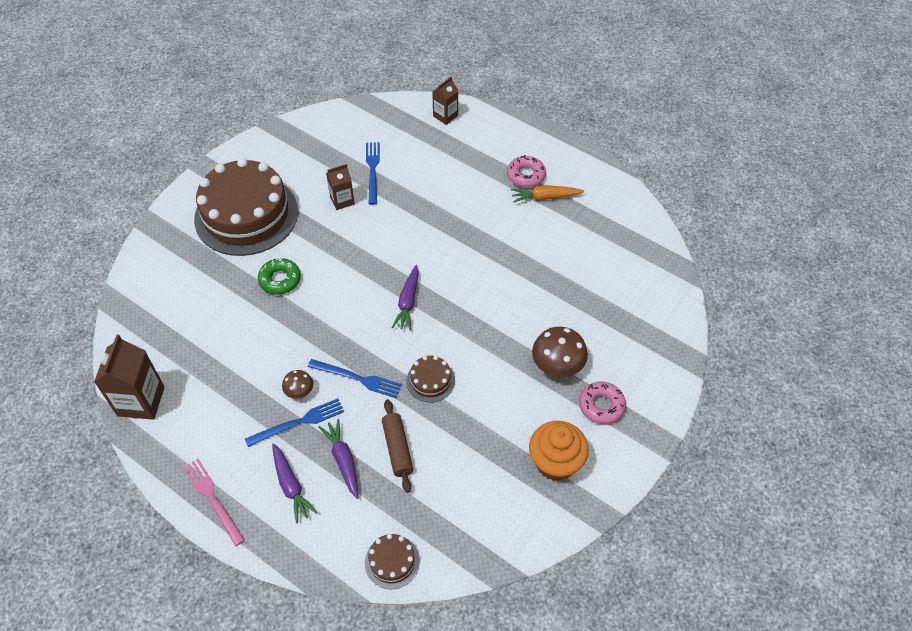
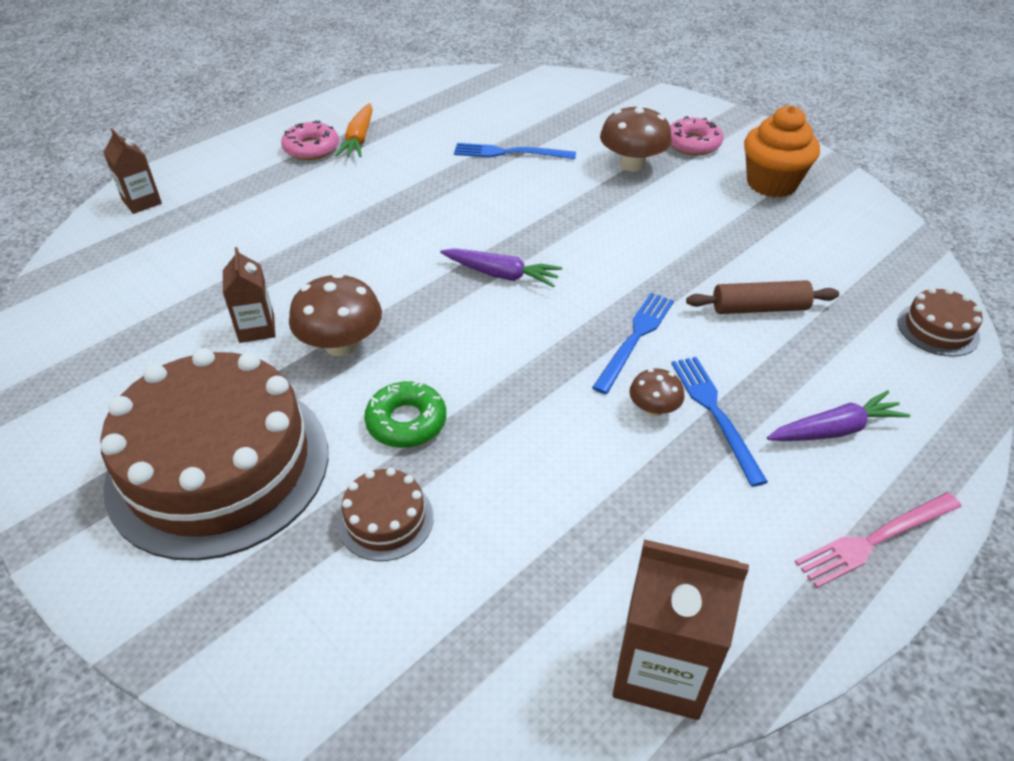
camera: 80 degrees left, 10 degrees down
purple carrot [319,419,358,499] -> none
blue fork [366,142,380,205] -> blue fork moved to [454,143,576,159]
brown cake [407,356,455,402] -> brown cake moved to [337,468,434,561]
none -> brown mushroom [289,273,382,356]

